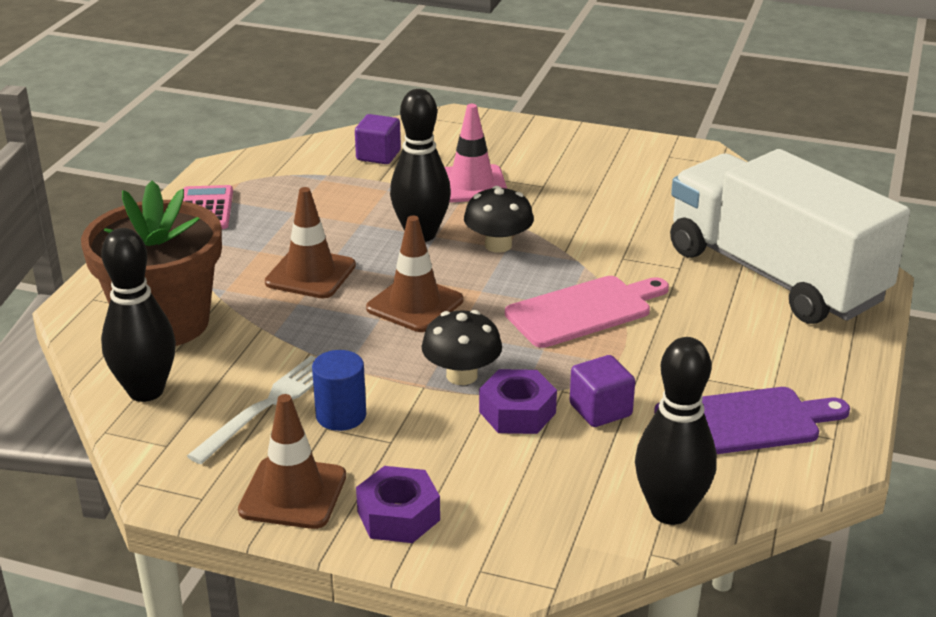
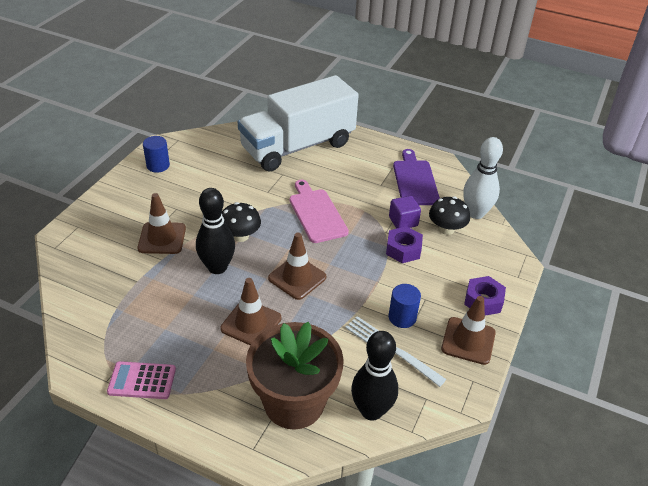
camera: 85 degrees left, 10 degrees up
purple cube [355,114,401,164] -> none
black mushroom [421,310,502,385] -> black mushroom moved to [429,196,470,235]
pink traffic cone [445,104,507,202] -> brown traffic cone [138,193,186,254]
black bowling pin [635,337,717,525] -> white bowling pin [463,137,503,219]
none -> blue cylinder [143,136,170,173]

